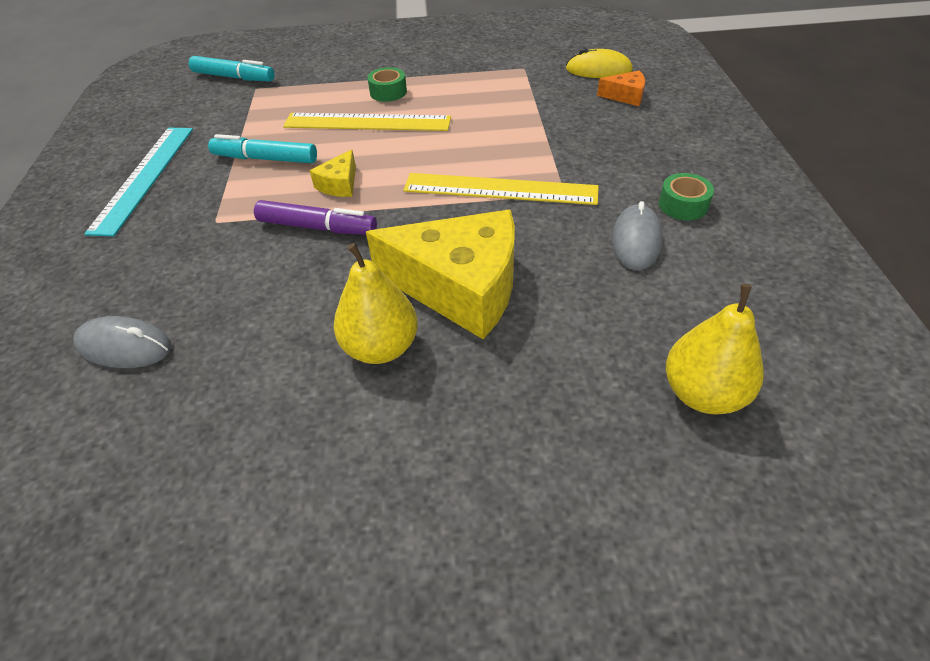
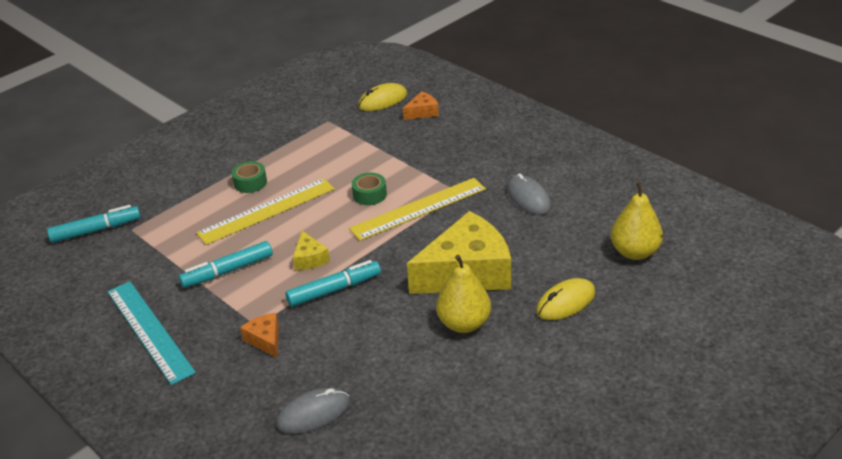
camera: 40 degrees left, 10 degrees down
purple marker [254,200,377,235] -> turquoise marker [286,260,381,307]
green tape [659,173,714,221] -> green tape moved to [352,173,387,205]
none -> orange cheese [240,313,279,358]
none -> yellow mouse [536,278,595,320]

